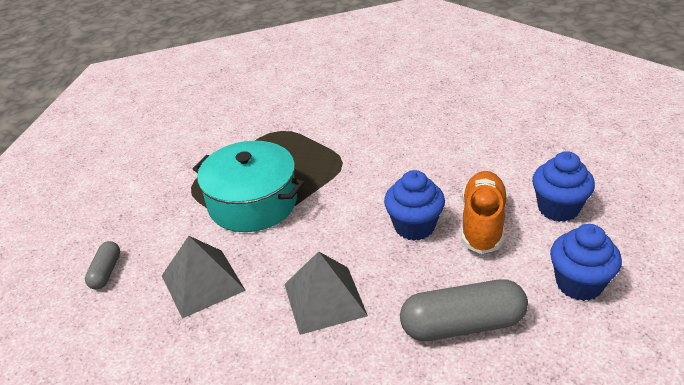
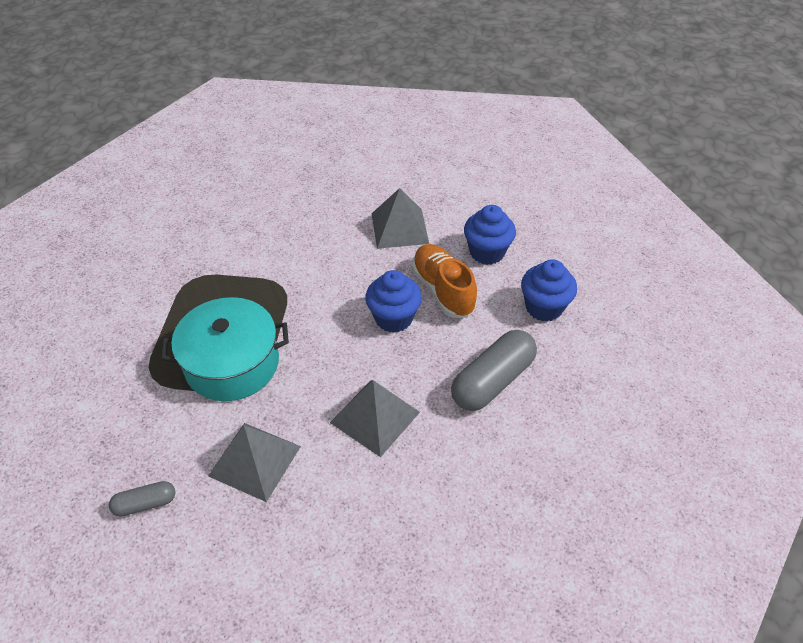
camera: 40 degrees left, 10 degrees up
grey capsule [85,241,120,290] -> grey capsule turned 75 degrees counterclockwise [109,481,175,516]
none -> grey pyramid [371,188,429,249]

